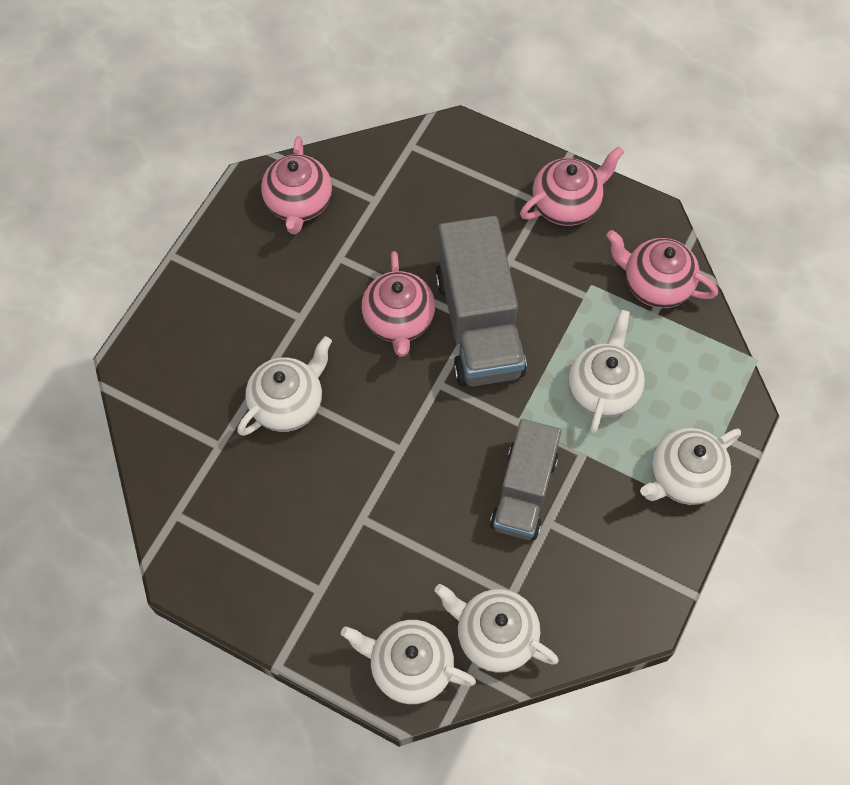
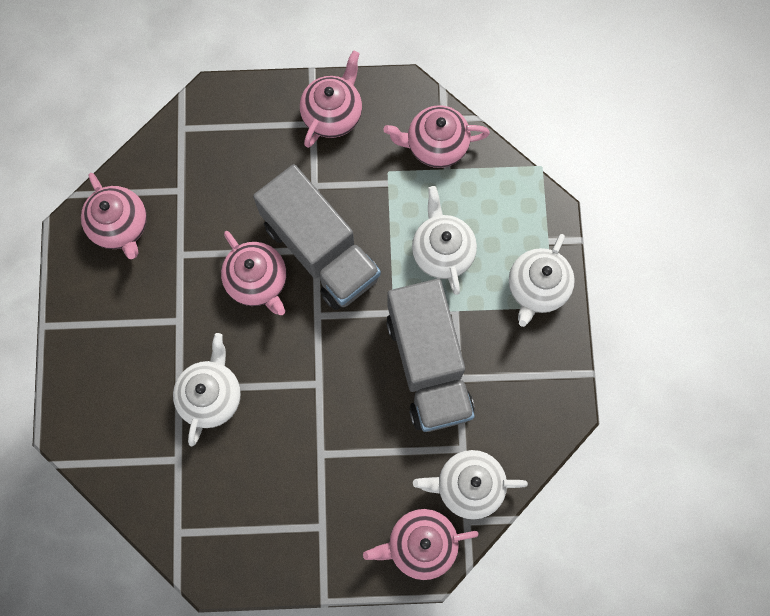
camera: 30 degrees left, 10 degrees up
white teapot [341,620,476,704] -> pink teapot [363,509,479,580]
grey truck [490,419,562,540] -> grey truck [386,279,475,432], size x1.50

